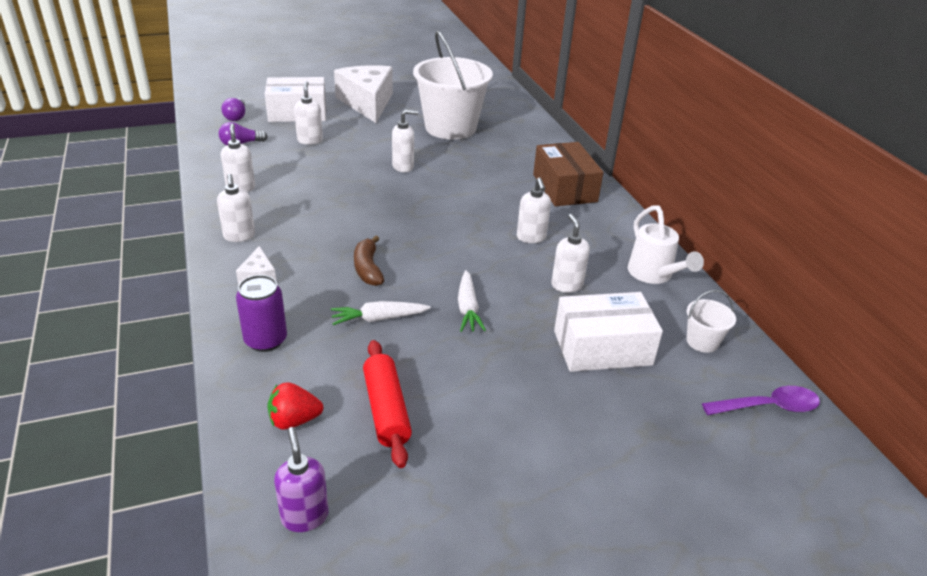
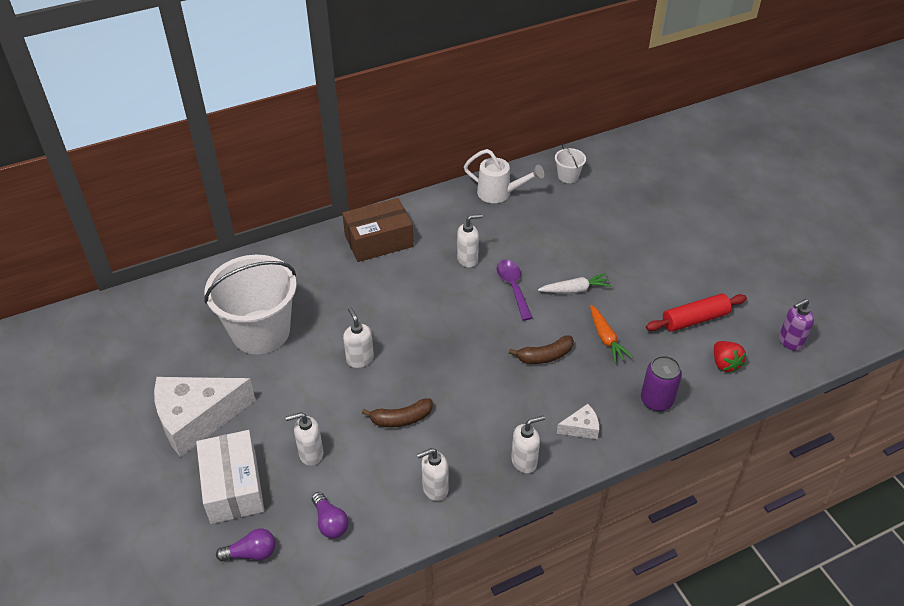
camera: 95 degrees left, 10 degrees up
white carrot [331,301,431,325] -> orange carrot [590,305,633,363]
white soap dispenser [551,214,590,293] -> none
white box [554,292,663,372] -> none
white watering can [628,205,704,284] -> white watering can turned 45 degrees clockwise [464,149,544,203]
purple spoon [702,386,820,415] -> purple spoon moved to [497,260,533,321]
none -> brown banana [362,398,433,427]

